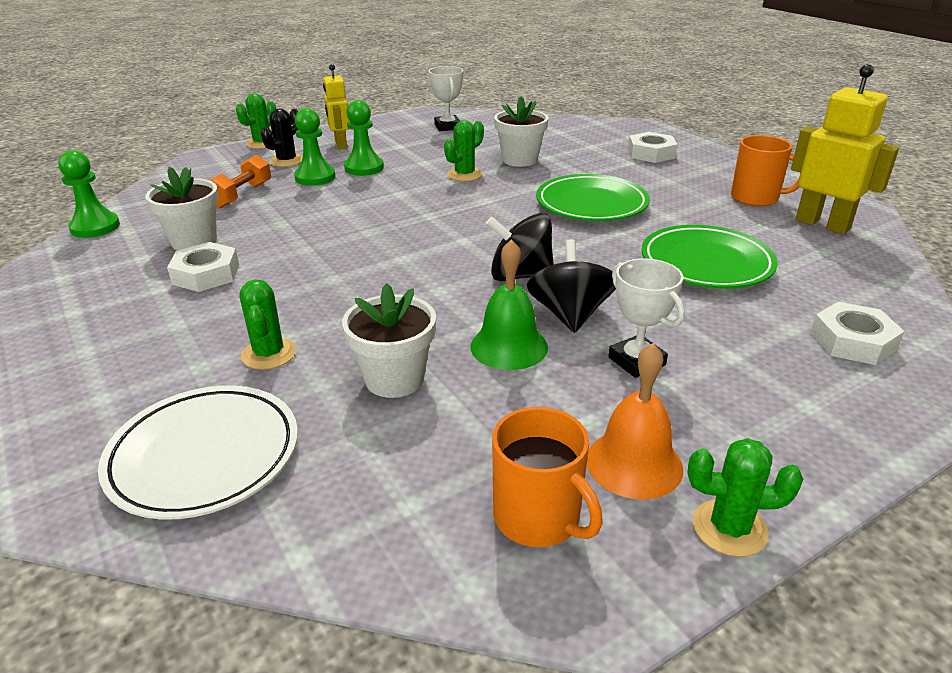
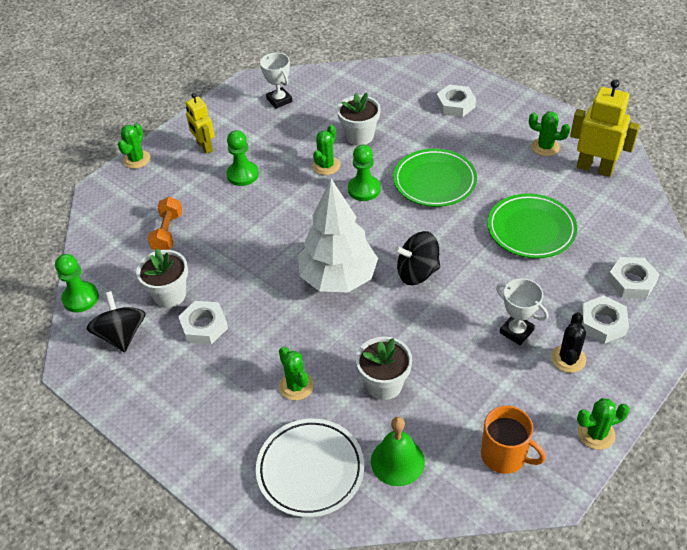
camera: 15 degrees left, 15 degrees up
black cactus [261,109,303,167] -> black cactus moved to [551,312,586,373]
green pawn [294,108,336,186] -> green pawn moved to [348,144,381,201]
green bell [471,239,548,370] -> green bell moved to [371,417,425,486]
black spinning top [527,239,616,333] -> black spinning top moved to [86,291,145,352]
orange bell [587,343,683,499] -> none
orange mug [731,135,801,207] -> green cactus [529,111,570,156]
none -> white tree [298,179,378,292]
none -> white nut [580,295,629,344]

